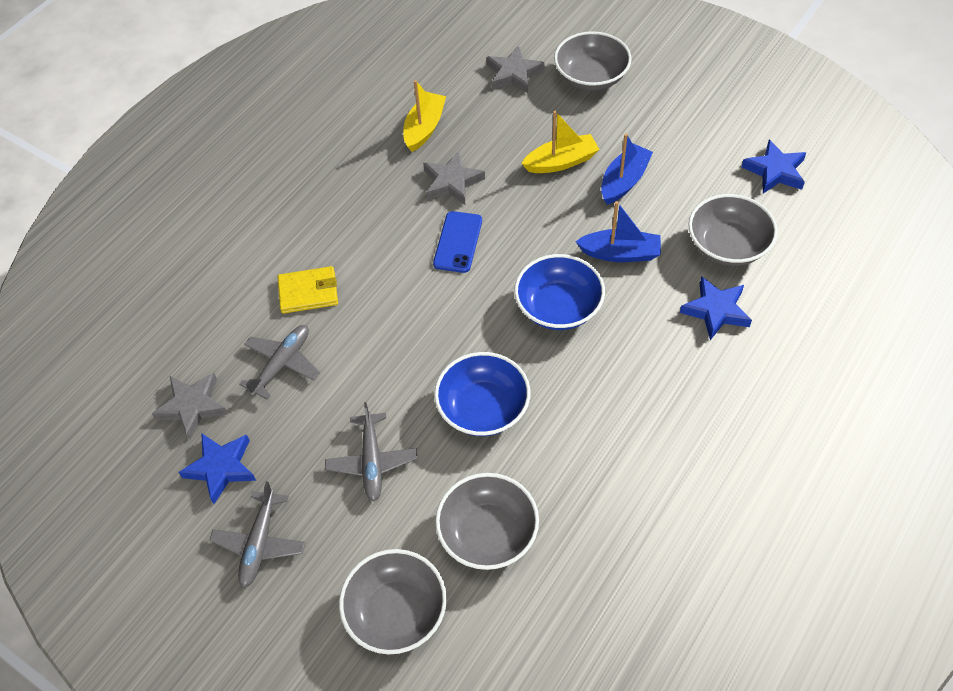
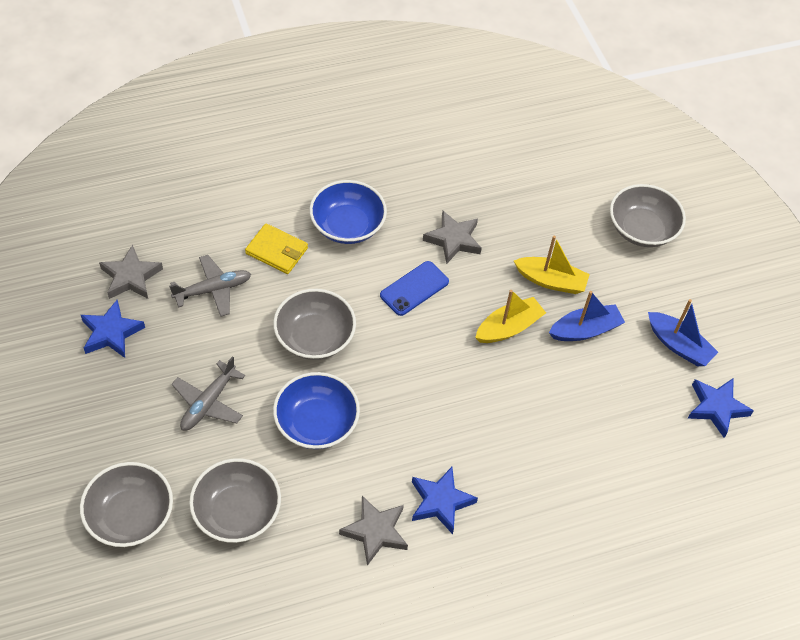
camera: 30 degrees right, 0 degrees up
grey plane [209,481,305,588] -> none
yellow boat [403,80,446,152] -> yellow boat moved to [475,290,546,343]
grey star [487,45,544,93] -> grey star moved to [339,496,408,566]
blue bowl [514,254,605,330] -> blue bowl moved to [309,180,387,244]
blue boat [575,201,661,262] -> blue boat moved to [648,299,718,366]
blue star [680,276,752,340] -> blue star moved to [412,467,478,534]
grey bowl [688,194,778,266] -> grey bowl moved to [273,289,356,360]

